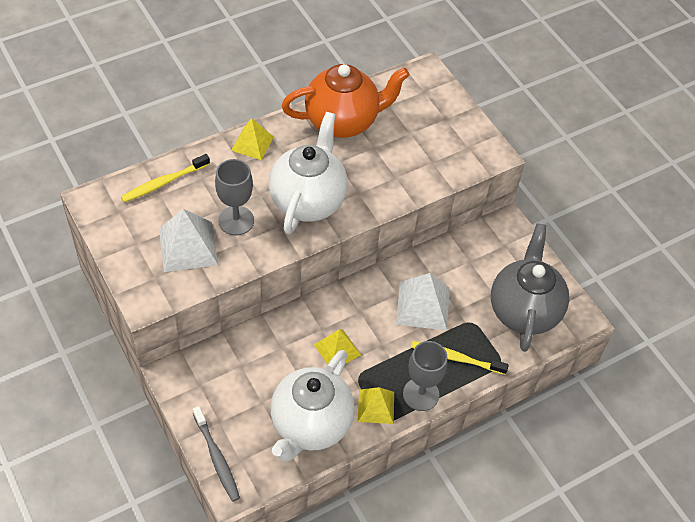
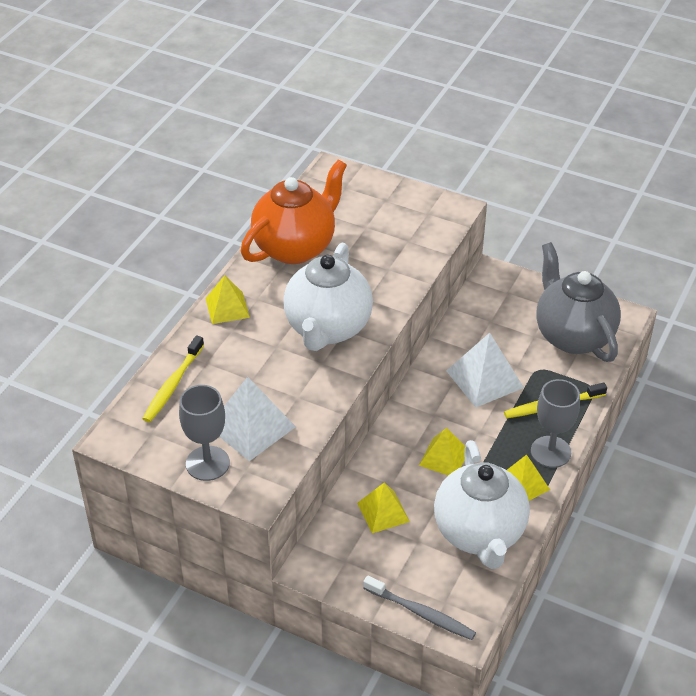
camera: 30 degrees left, 10 degrees down
grey goblet [215,159,254,235] -> grey goblet moved to [179,385,230,481]
white teapot [269,112,348,234] -> white teapot turned 150 degrees counterclockwise [283,243,373,351]
none -> yellow pyramid [357,482,410,533]

